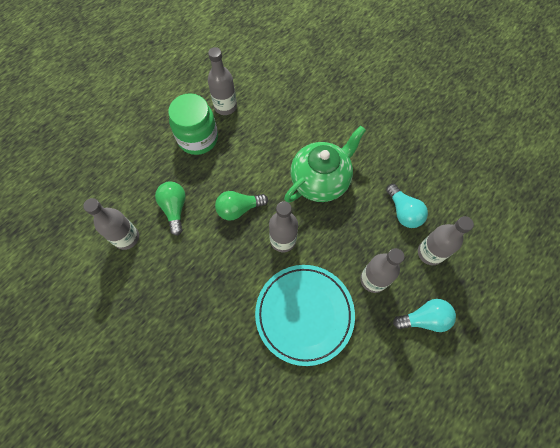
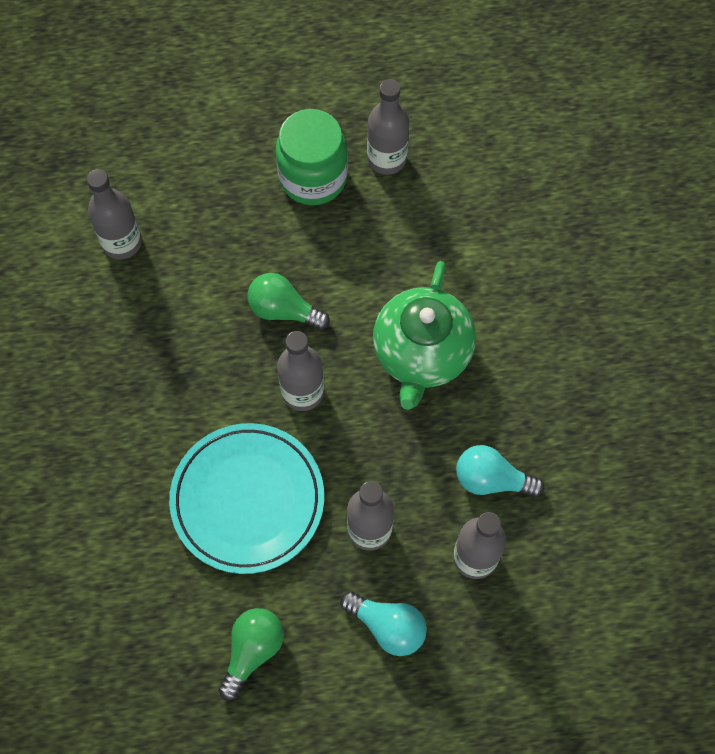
camera: 40 degrees right, 0 degrees up
green light bulb [155,181,186,236] -> green light bulb moved to [218,608,284,700]
green teapot [284,126,366,203] -> green teapot turned 105 degrees clockwise [373,261,476,410]
turquoise light bulb [386,184,428,228] -> turquoise light bulb turned 90 degrees clockwise [456,445,544,497]

